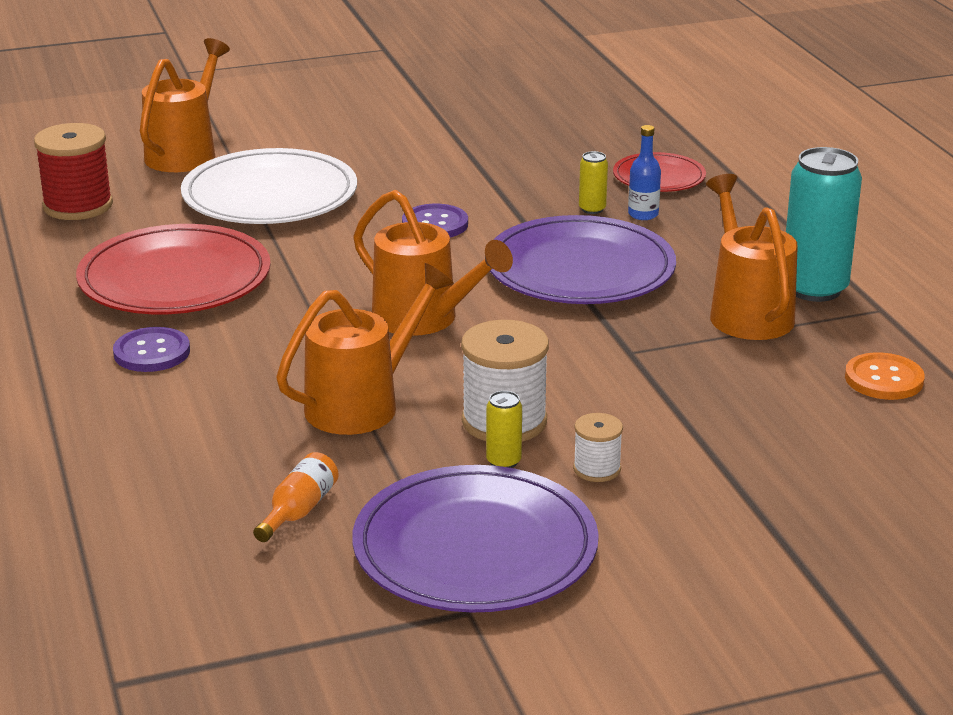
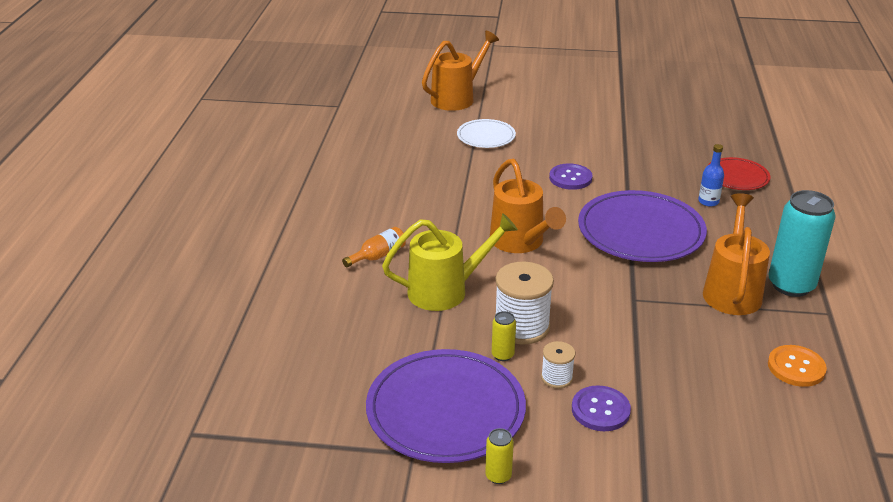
camera: 25 degrees right, 5 degrees up
red spool [34,123,113,220] -> none
red plate [76,224,271,314] -> none
purple button [113,327,190,372] -> purple button moved to [572,385,631,431]
white plate [181,148,357,224] -> white plate [457,119,516,148], size x0.54
orange bottle [253,452,339,542] -> orange bottle moved to [342,227,406,267]
orange watering can [276,263,454,435] -> yellow watering can [382,213,518,311]
yellow can [579,151,608,214] -> yellow can moved to [485,428,514,484]

